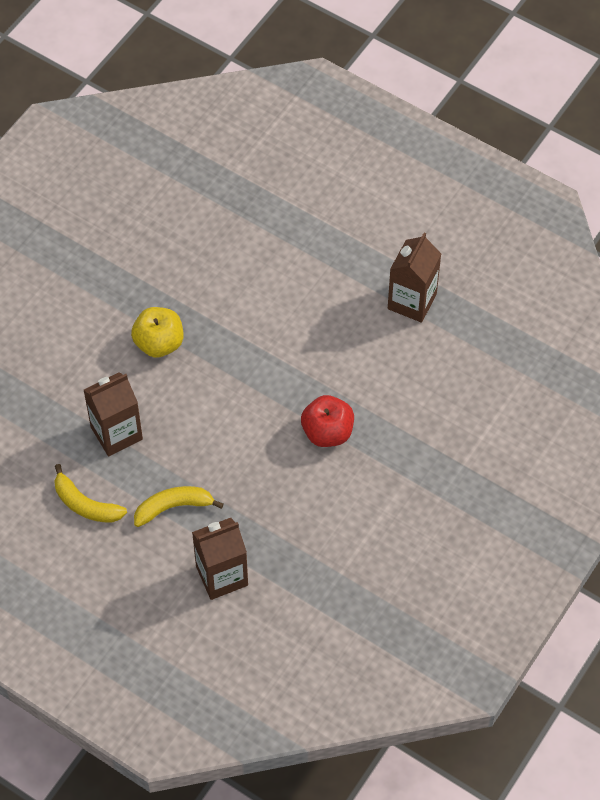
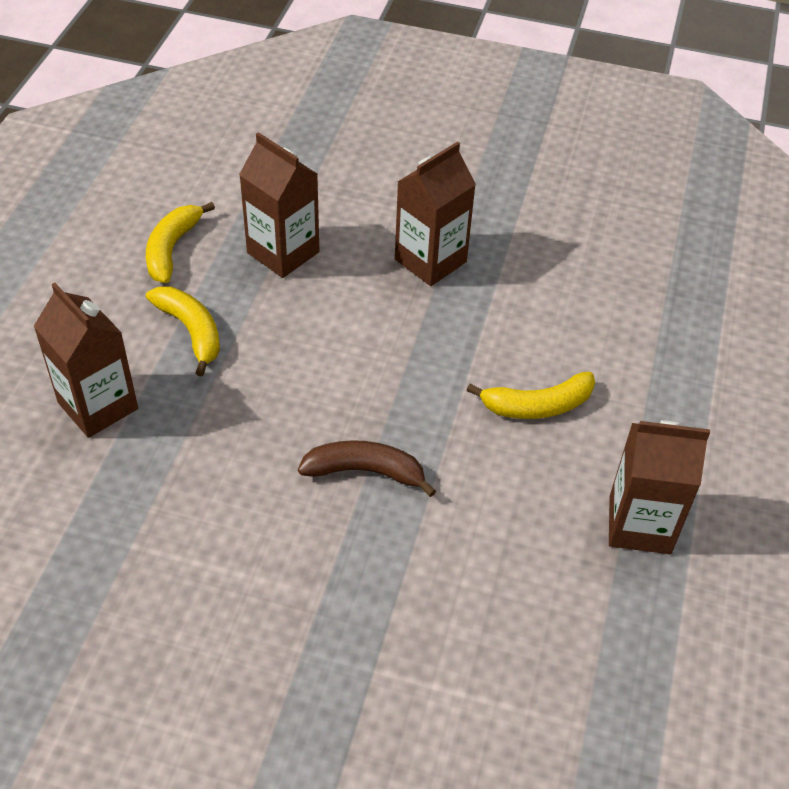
camera: 70 degrees right, 10 degrees down
yellow apple [131,307,183,358] -> brown carton [395,142,476,286]
red apple [301,395,354,447] -> brown banana [298,440,436,497]
none -> yellow banana [467,372,595,419]

